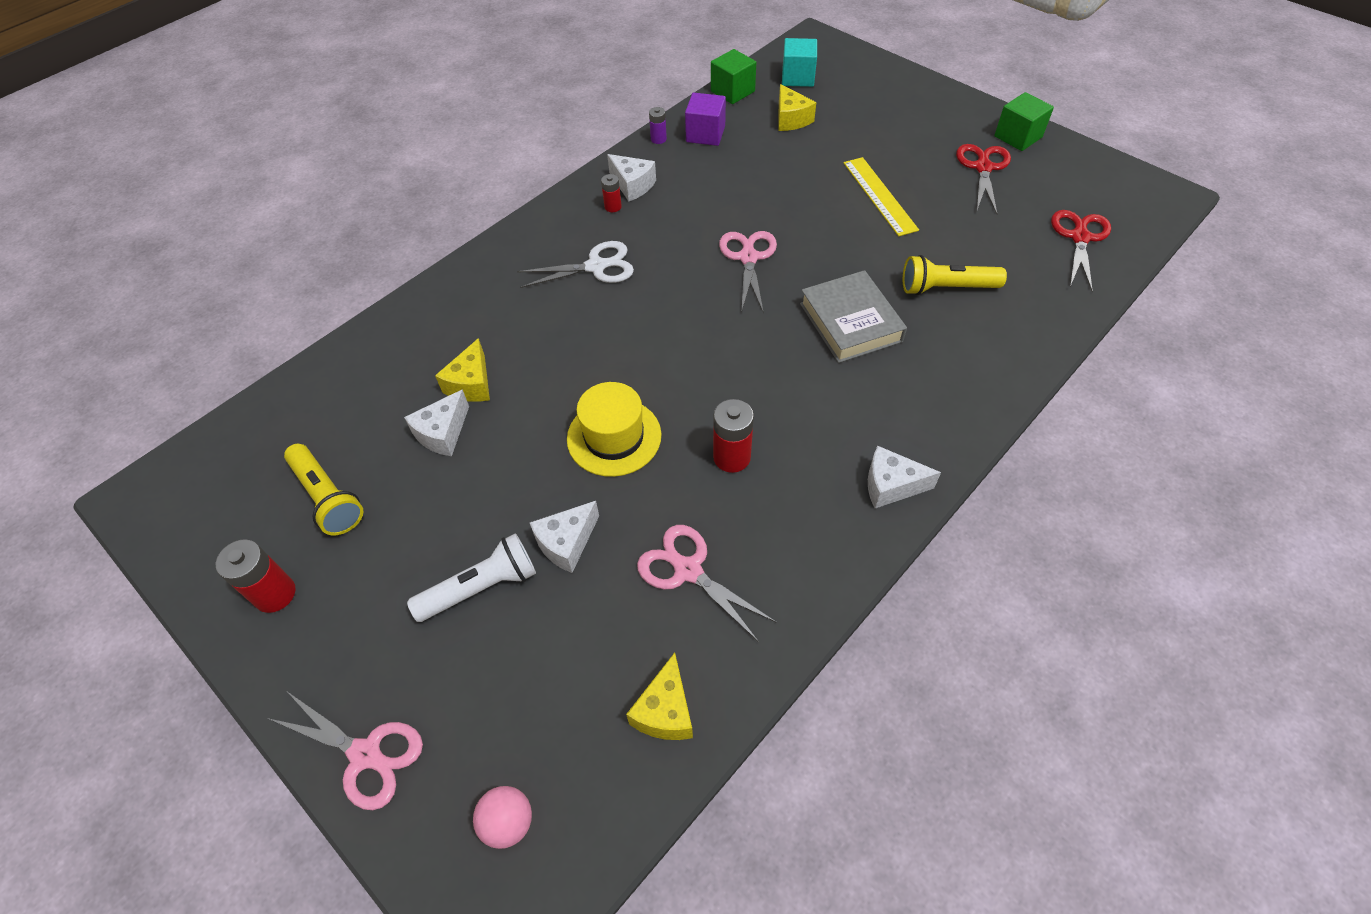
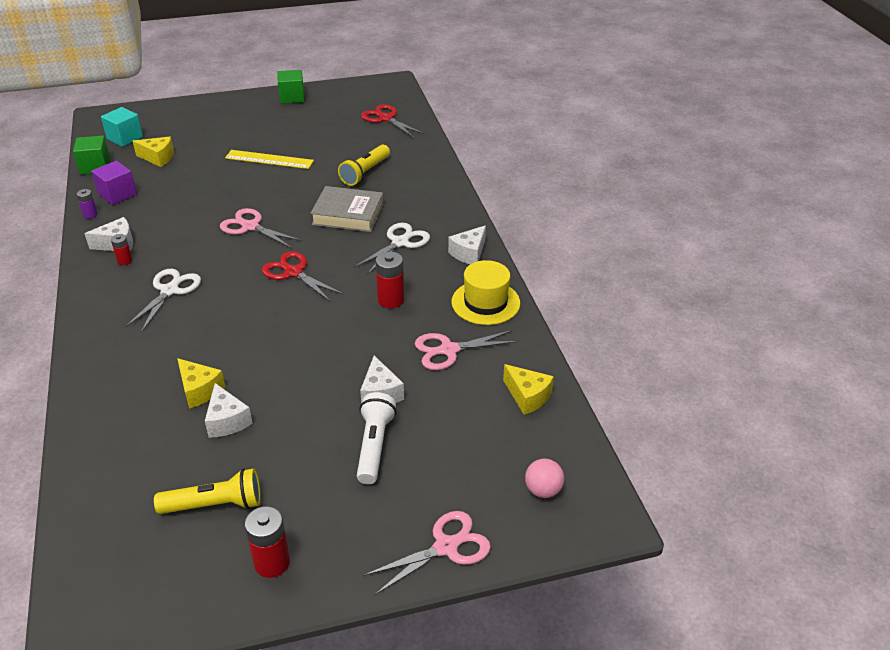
camera: 60 degrees left, 15 degrees down
yellow hat [567,382,661,477] -> yellow hat moved to [452,260,520,325]
red scissors [956,144,1011,214] -> red scissors moved to [262,251,344,302]
none -> white scissors [354,223,430,275]

